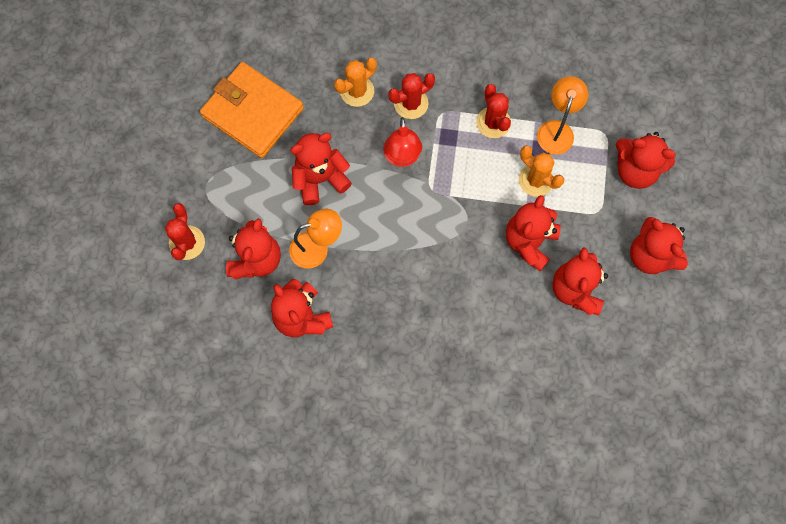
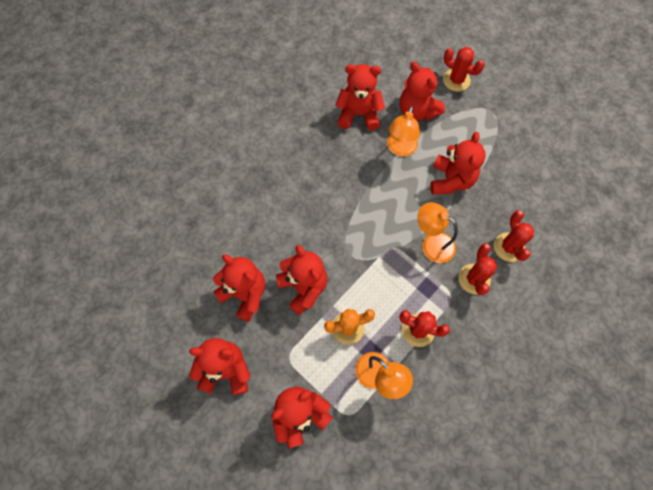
camera: 125 degrees right, 5 degrees down
orange wallet [200,62,304,158] -> none
orange cactus [334,58,377,107] -> red cactus [494,210,534,262]
red lamp [383,117,422,167] -> orange lamp [417,202,458,263]

